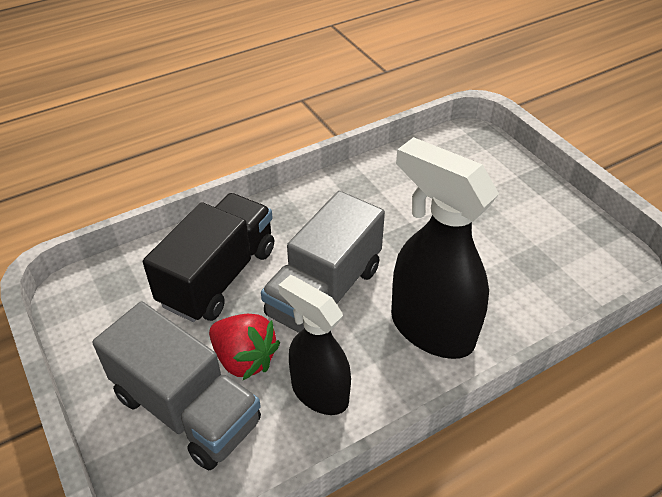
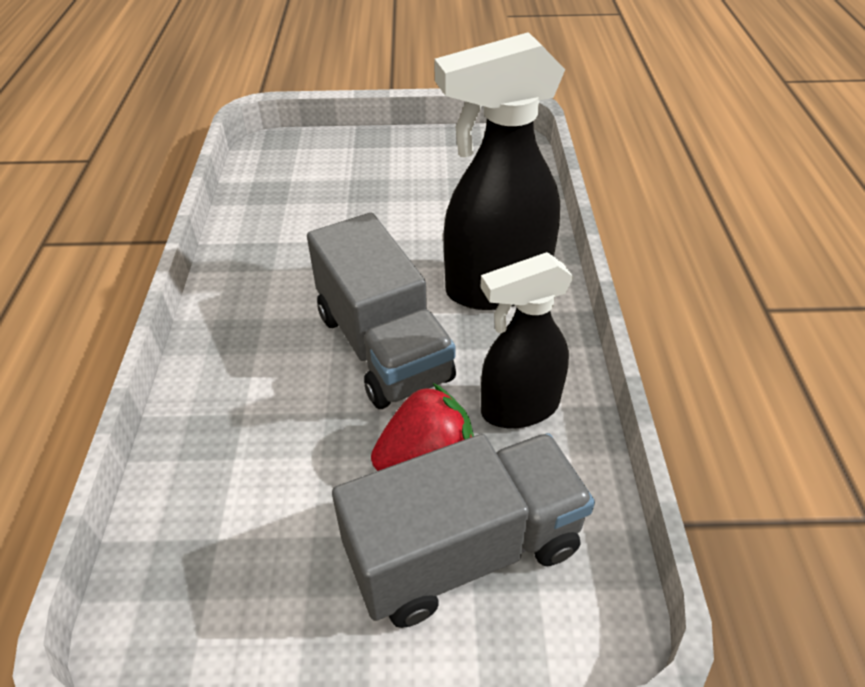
camera: 60 degrees left, 0 degrees up
black truck [143,193,274,322] -> none

